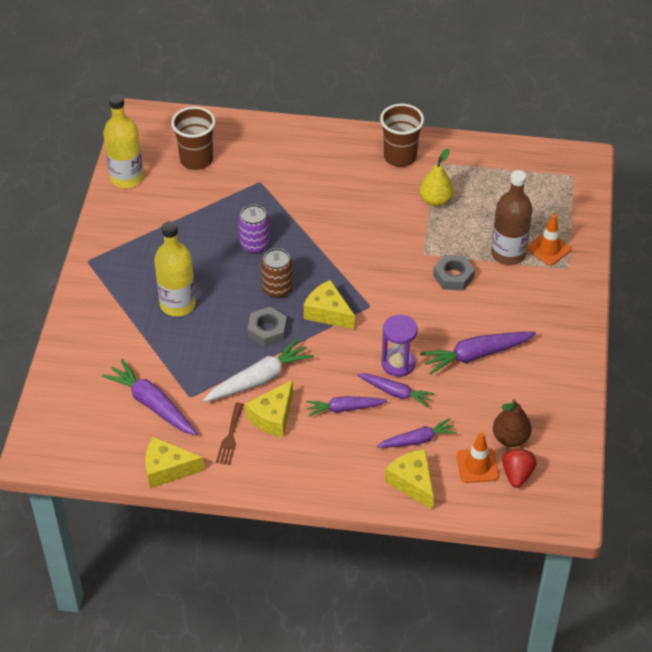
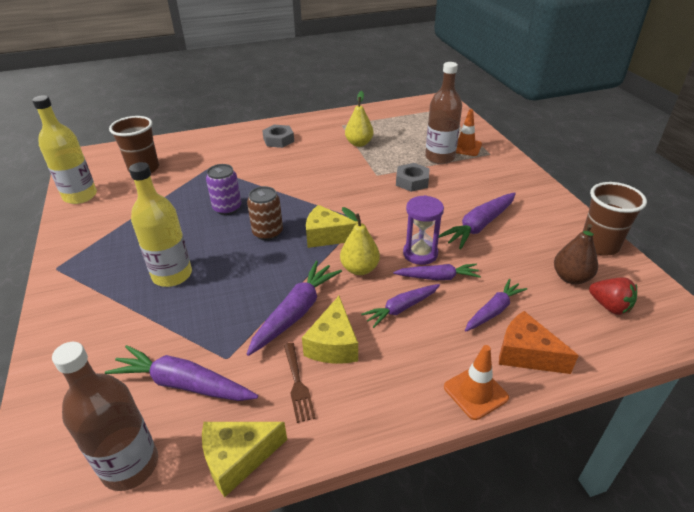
camera: 25 degrees left, 10 degrees down
white carrot [203,338,314,402] -> purple carrot [247,261,342,356]
grey nut [248,307,287,347] -> grey nut moved to [262,125,294,148]
brown cup [380,104,424,167] -> brown cup moved to [583,182,647,256]
yellow cheese [385,449,434,510] -> orange cheese [499,311,579,374]
orange traffic cone [457,432,499,483] -> orange traffic cone moved to [444,345,509,420]
red strawberry [502,448,537,488] -> red strawberry turned 150 degrees clockwise [589,277,637,315]
none -> brown bottle [52,342,158,491]
none -> yellow pear [340,207,380,275]

